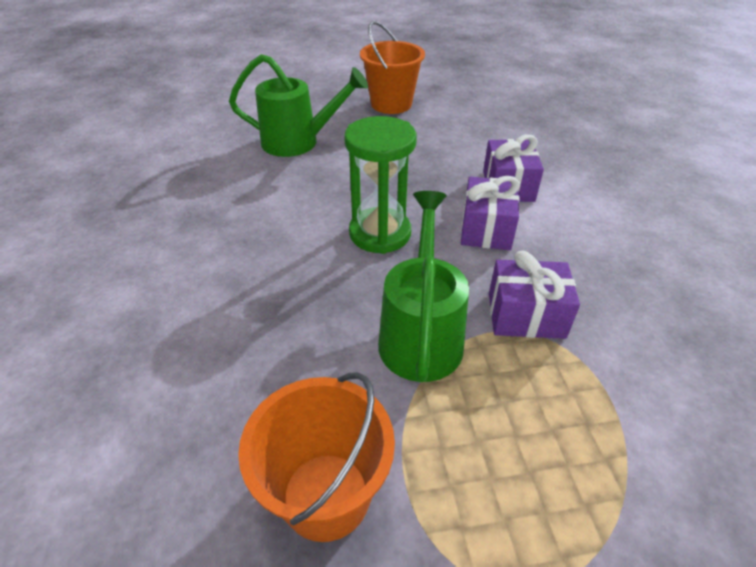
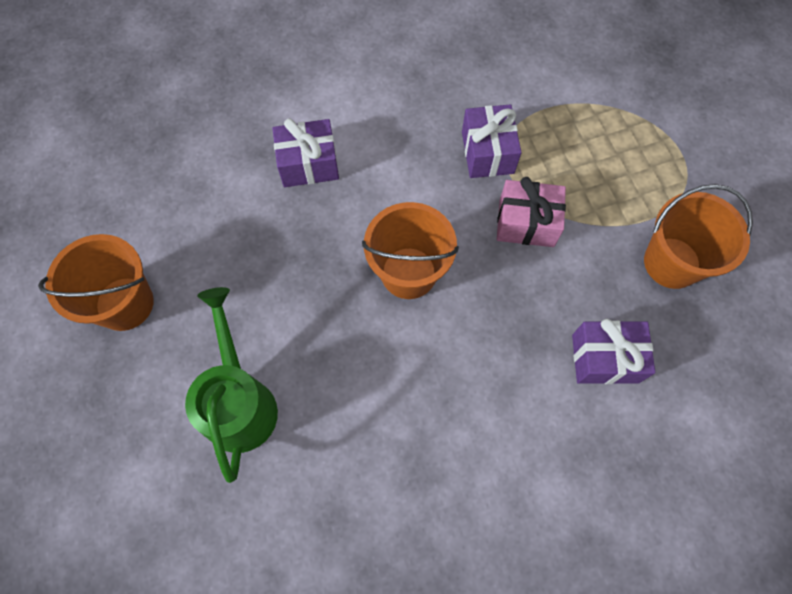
camera: 100 degrees left, 25 degrees up
green hourglass [344,116,417,254] -> orange bucket [362,202,459,299]
green watering can [378,191,469,382] -> pink gift [497,177,566,247]
purple gift [461,176,520,250] -> purple gift moved to [572,319,655,384]

